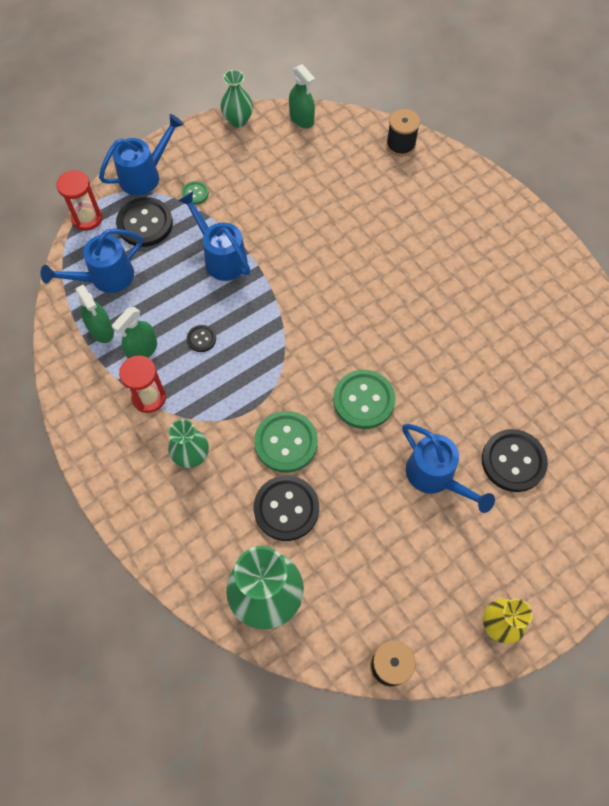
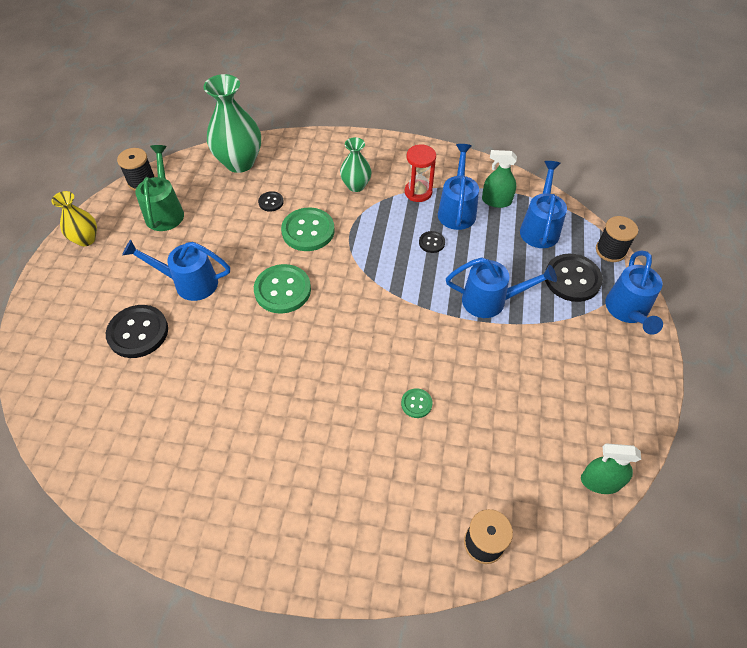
camera: 135 degrees right, 10 degrees down
red hourglass [57,170,103,231] -> black spool [596,216,638,262]
green spray bottle [112,307,157,359] -> blue watering can [438,144,479,230]
green button [182,181,209,205] -> green button moved to [401,388,432,418]
green vase [220,70,253,127] -> none
black button [254,475,319,541] -> black button [258,191,284,212], size x0.49
none -> green watering can [135,145,184,231]

